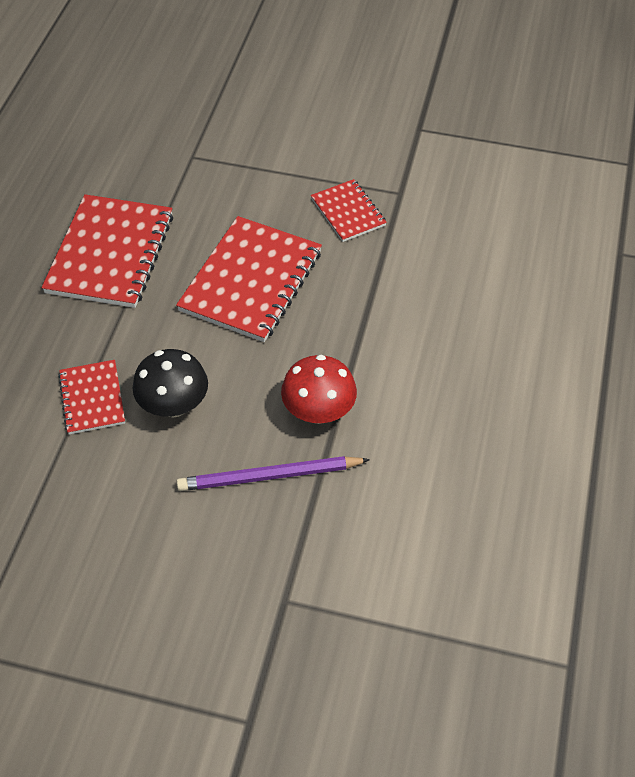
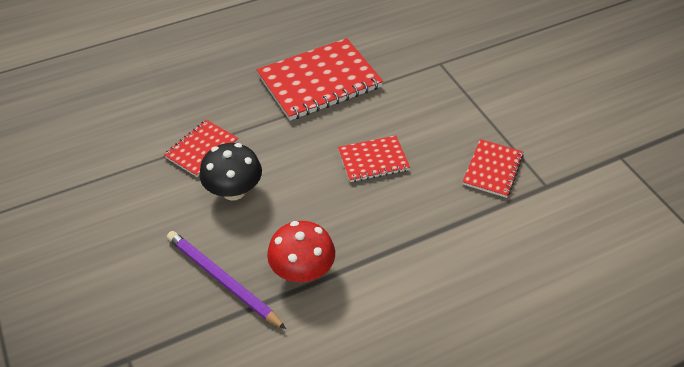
camera: 50 degrees right, 5 degrees down
red notebook [176,216,322,342] -> red notebook [338,135,410,182], size x0.54

